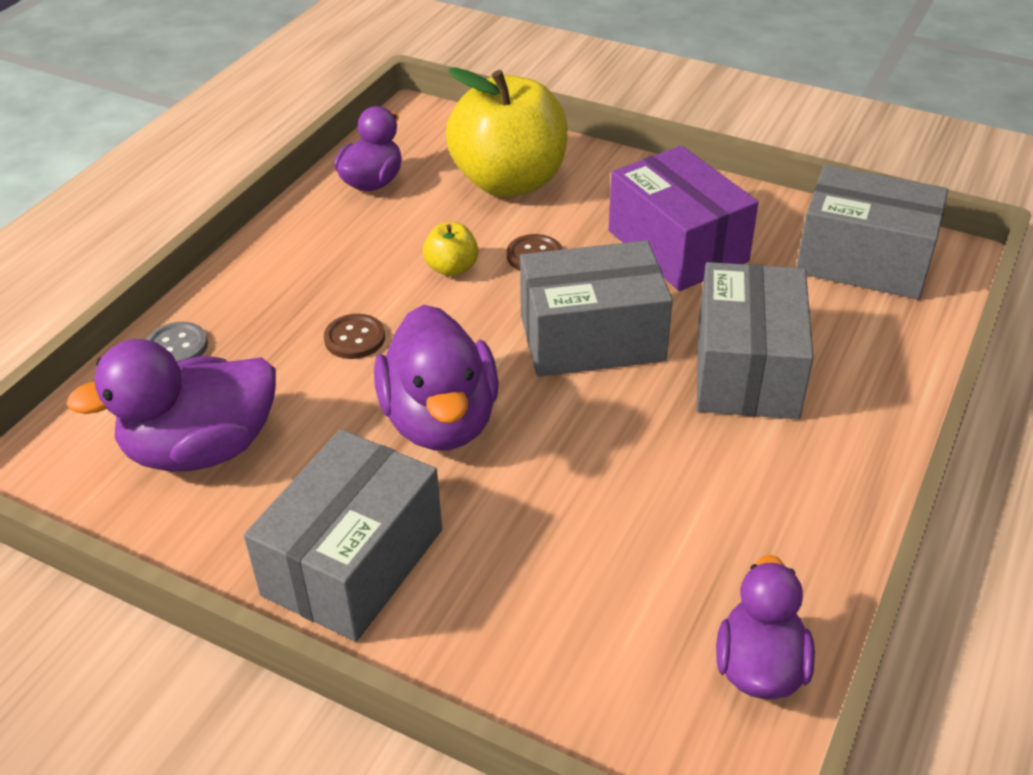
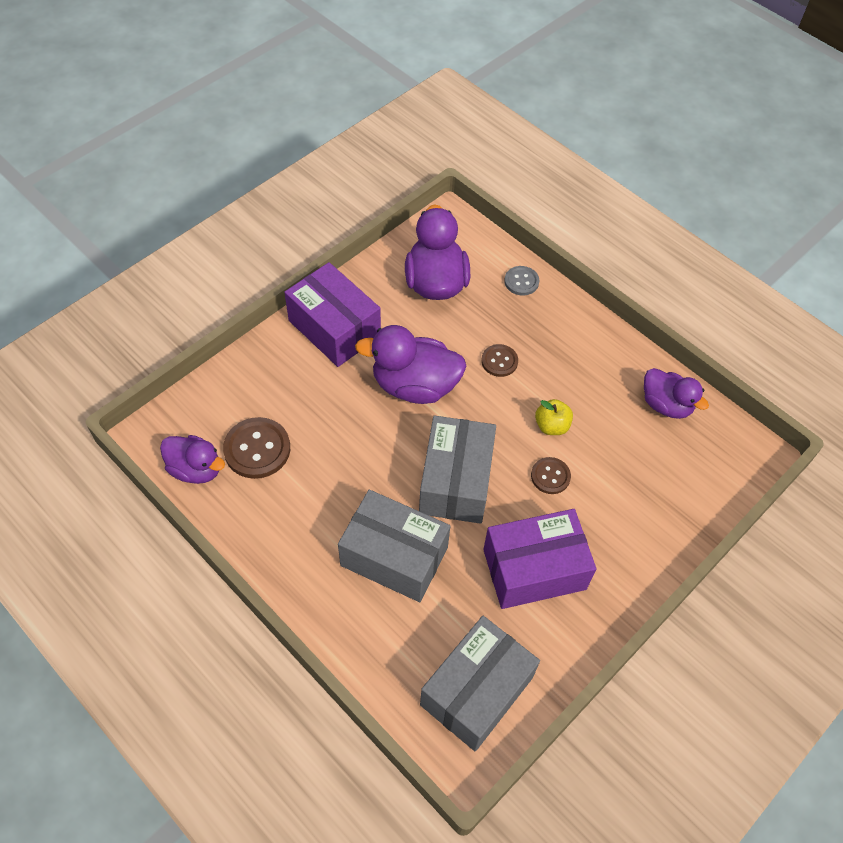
camera: 105 degrees right, 15 degrees up
grey box [244,429,442,642] -> purple box [284,262,381,367]
yellow apple [446,67,568,197] -> none
none -> brown button [223,417,290,479]

